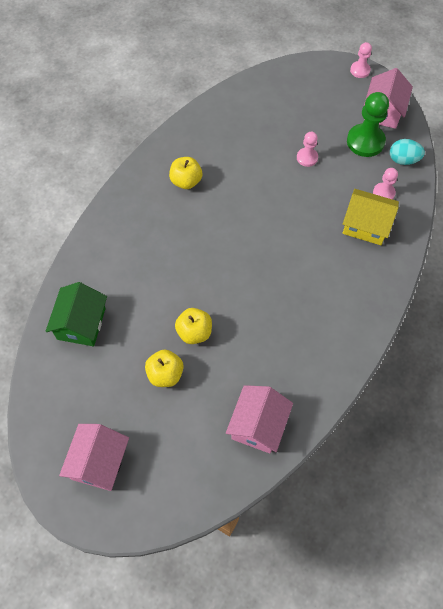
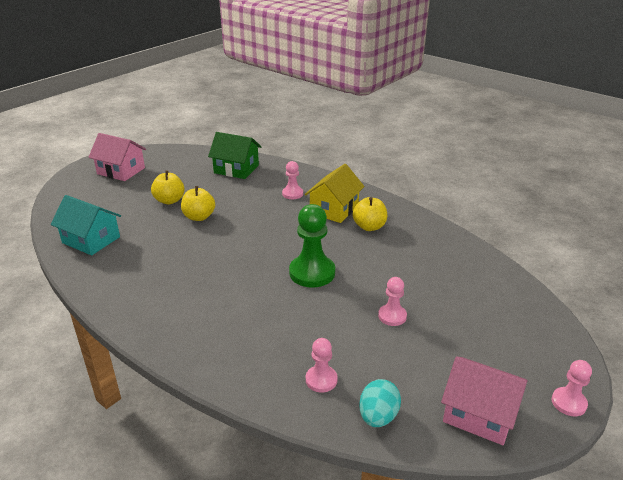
camera: 100 degrees right, 30 degrees down
pink house [226,385,293,454] -> turquoise house [51,195,121,255]
yellow house [343,189,399,245] -> yellow house moved to [305,164,365,223]
green pawn [347,92,389,157] -> green pawn moved to [289,204,335,288]
none -> pink pawn [282,161,303,199]

